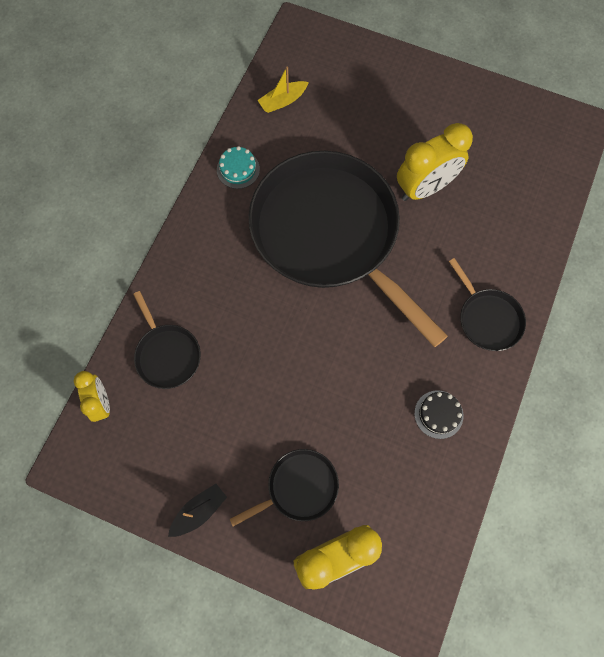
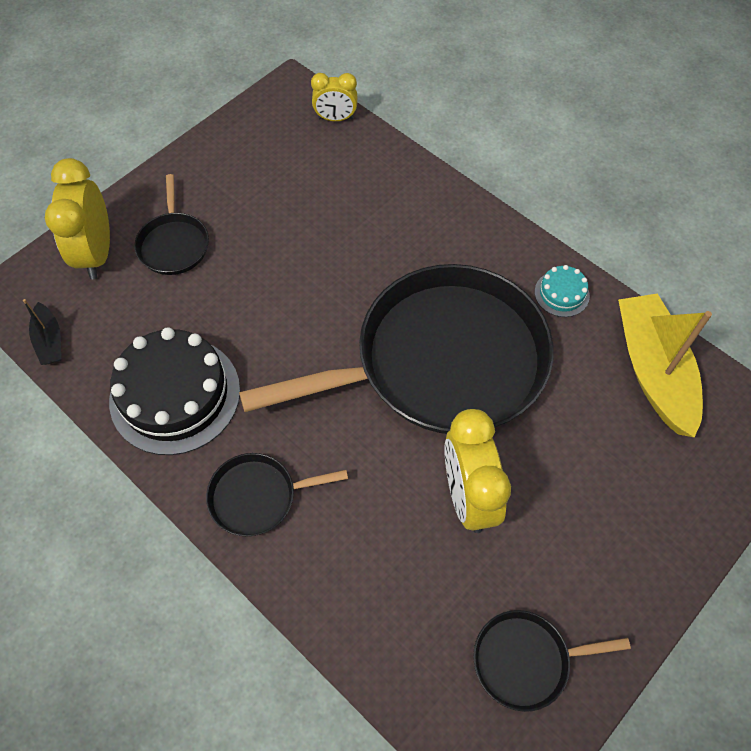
camera: 110 degrees right, 10 degrees down
black pan [133,291,201,389] -> black pan moved to [473,610,631,712]
black boat [168,484,227,537] -> black boat moved to [23,299,61,365]
yellow boat [257,66,309,113] -> yellow boat [618,293,712,438], size x2.08
black cake [414,390,463,439] -> black cake [109,327,240,455], size x2.21

